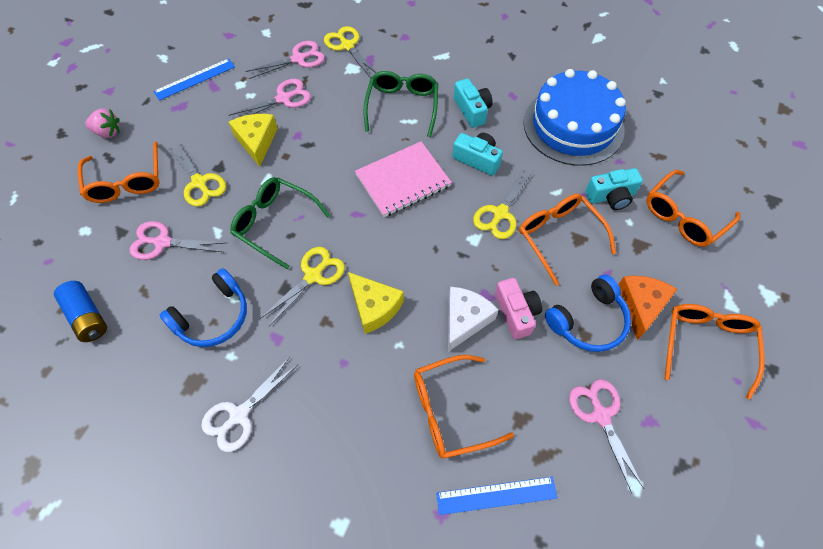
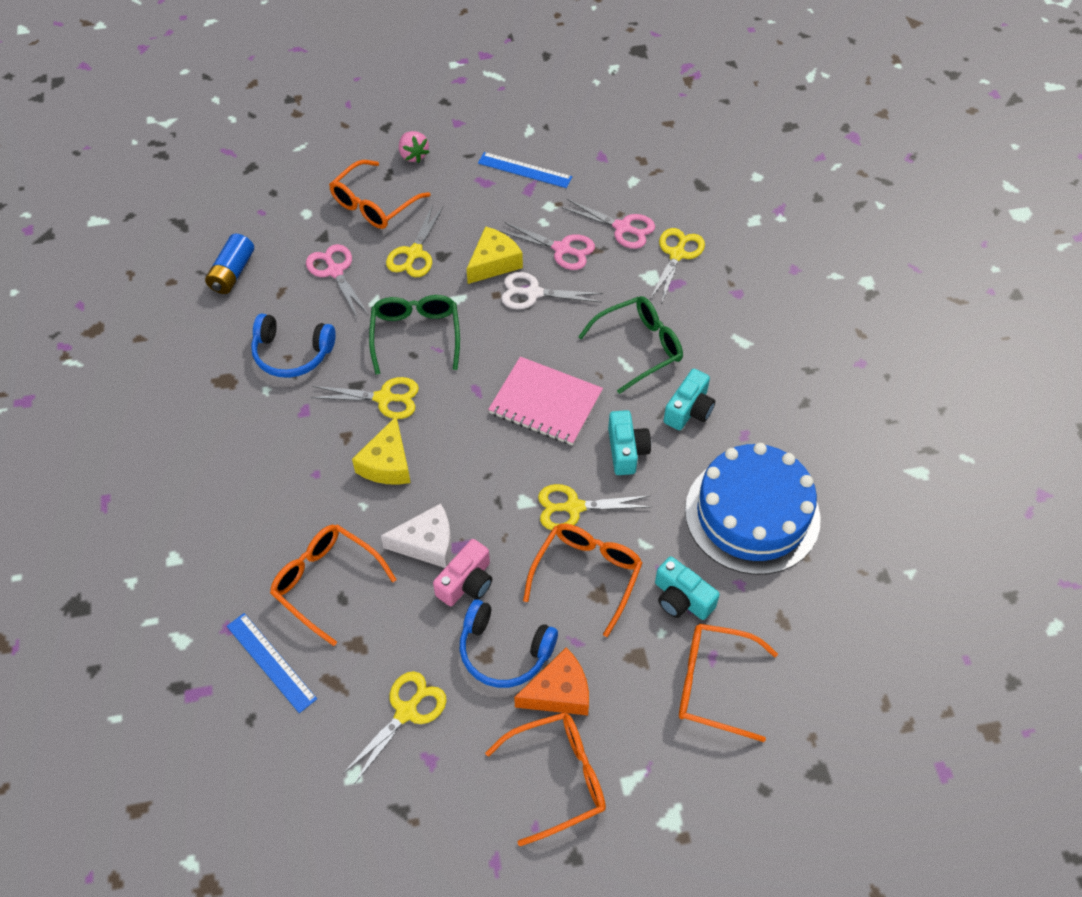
camera: 55 degrees right, 5 degrees down
white scissors [201,357,299,452] -> white scissors moved to [501,272,603,309]
pink scissors [569,379,644,493] -> yellow scissors [343,671,447,784]

